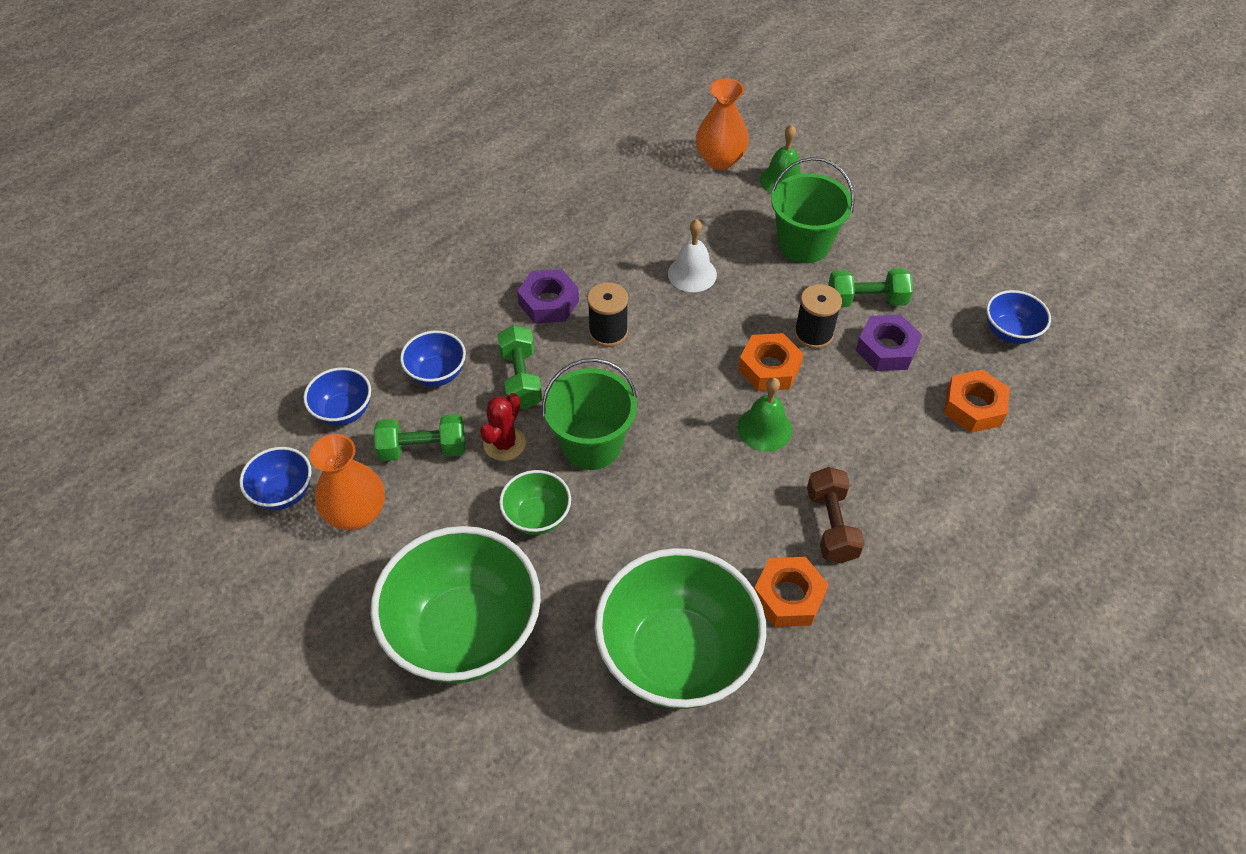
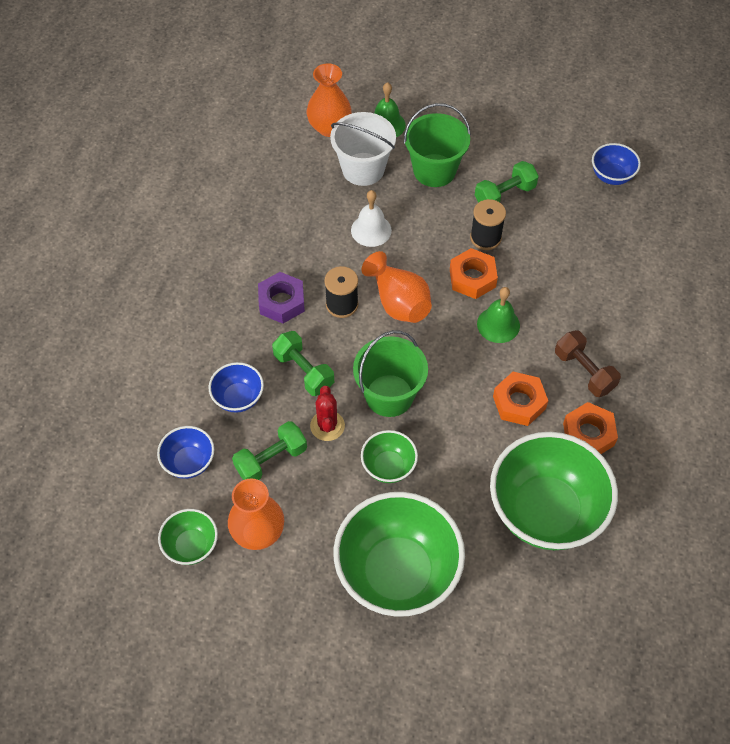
camera: 30 degrees left, 5 degrees up
blue bowl [239,447,311,510] -> green bowl [158,509,218,565]
purple nut [856,315,922,371] -> none
orange nut [944,370,1010,433] -> orange nut moved to [493,372,548,426]
none -> white bucket [330,112,396,186]
none -> orange vase [361,251,432,323]

